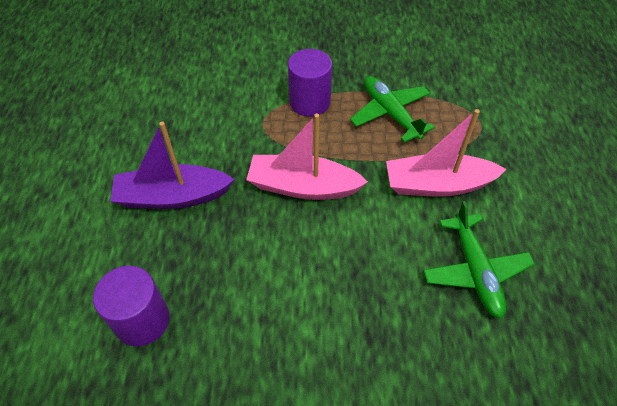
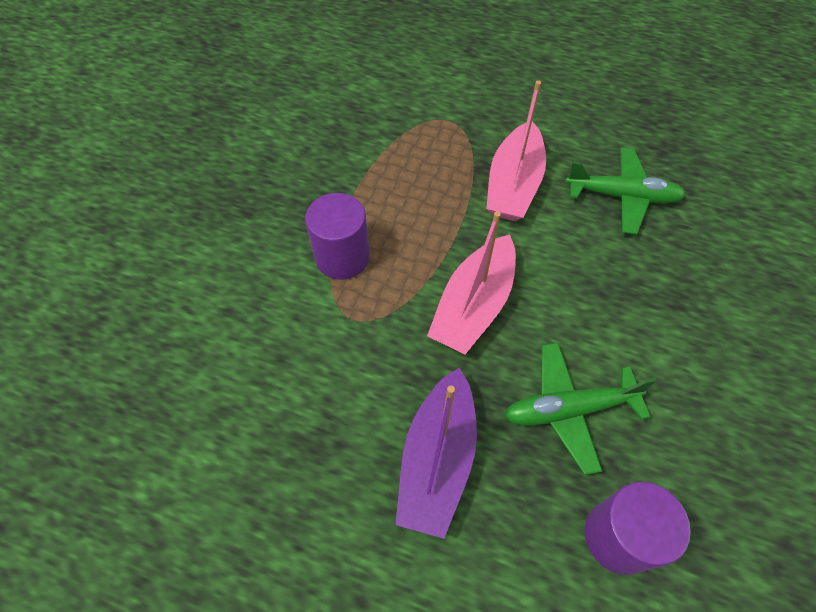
camera: 70 degrees left, 5 degrees up
green plane [350,76,435,143] -> green plane moved to [505,343,656,475]

